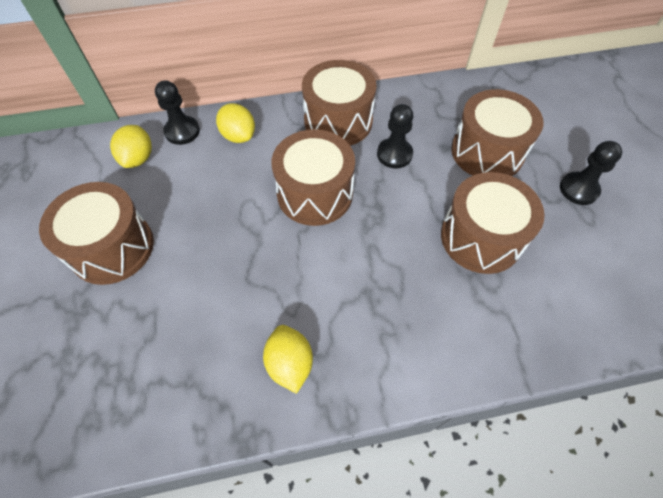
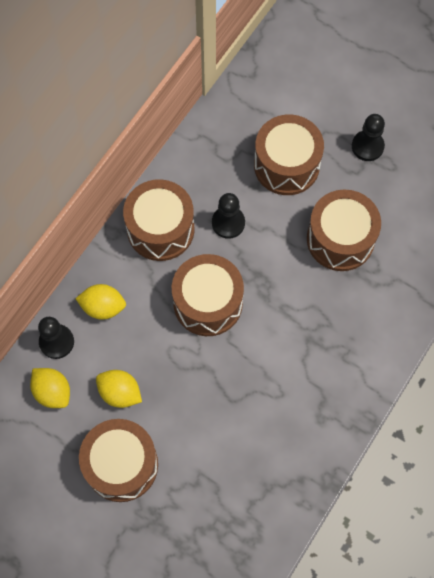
camera: 45 degrees left, 10 degrees up
yellow lemon [263,325,313,394] -> yellow lemon moved to [96,370,142,408]

